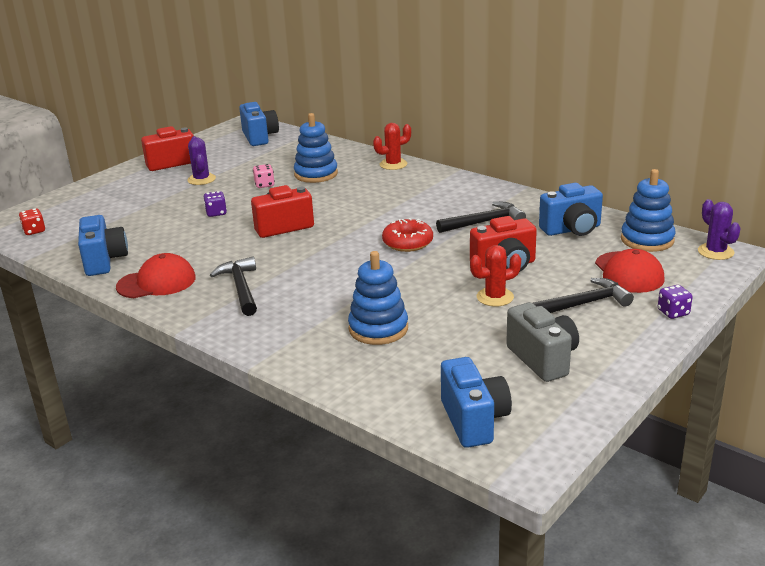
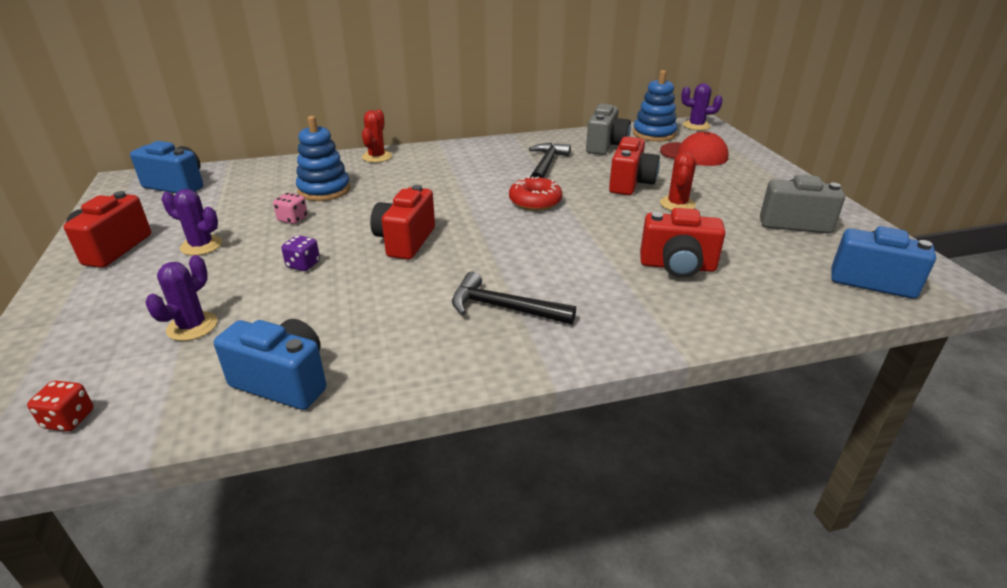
camera: 55 degrees left, 5 degrees up
red cap [116,253,196,298] -> none
blue stacking toy [348,251,408,345] -> red camera [640,208,725,278]
black hammer [533,278,634,313] -> none
blue camera [539,183,603,236] -> grey camera [586,104,631,155]
purple dice [658,285,693,319] -> none
none -> purple cactus [145,255,217,341]

